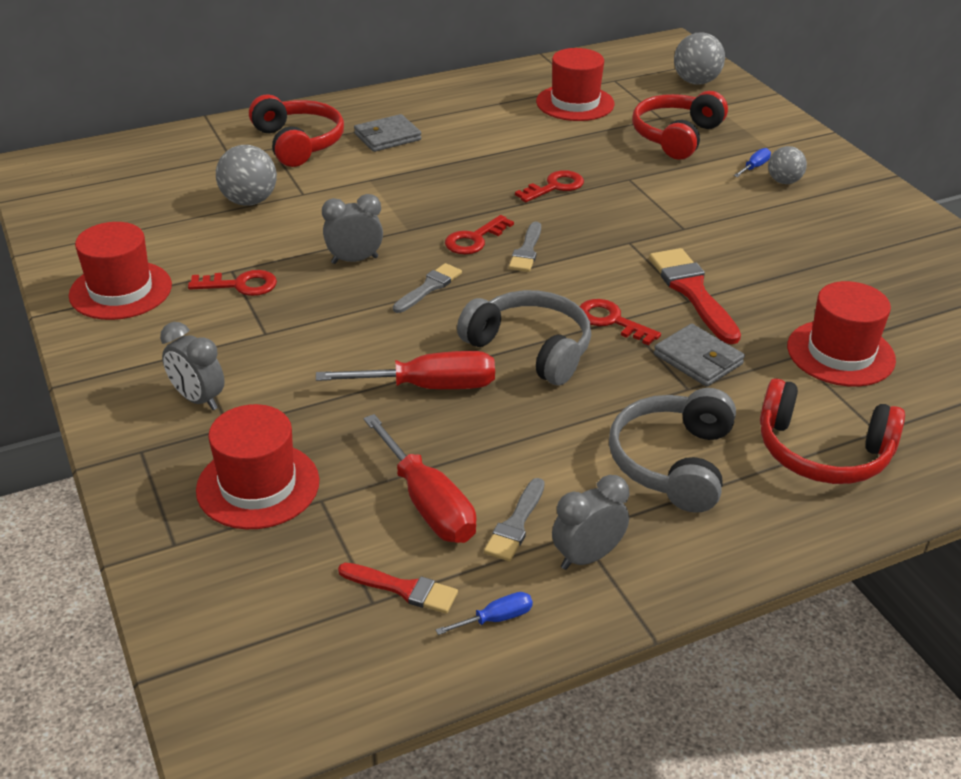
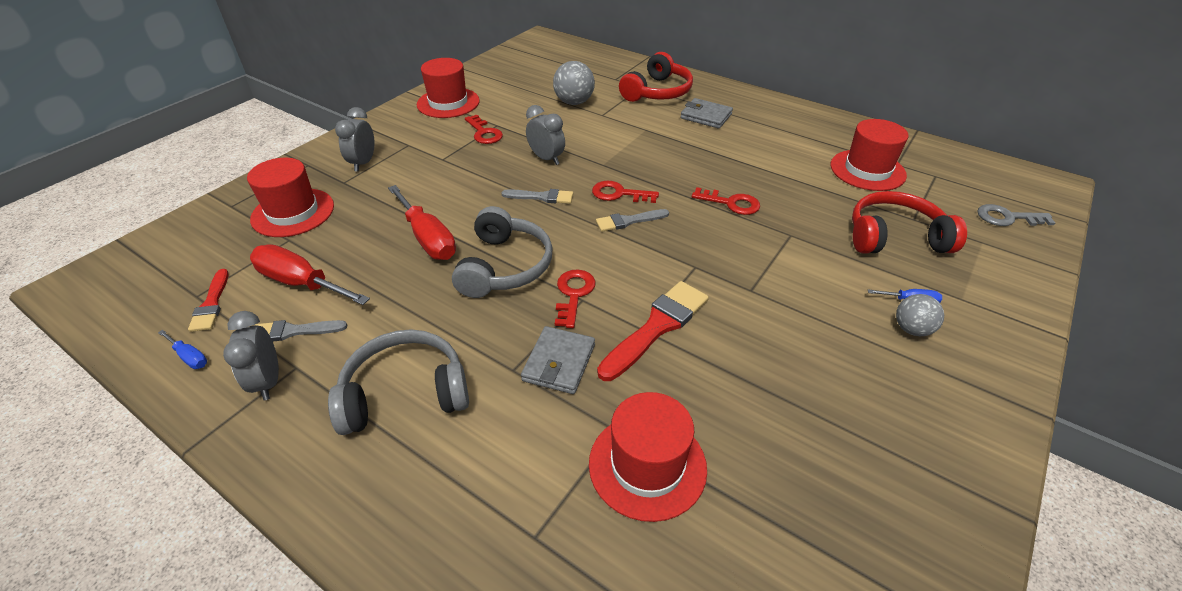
camera: 60 degrees right, 5 degrees up
red screwdriver [363,414,476,543] -> red screwdriver turned 90 degrees clockwise [250,244,370,305]
grey clock [552,475,630,570] -> grey clock turned 135 degrees counterclockwise [223,311,279,401]
grey ball [674,32,725,85] -> grey key [978,204,1055,226]
red headphones [760,378,905,484] -> none

